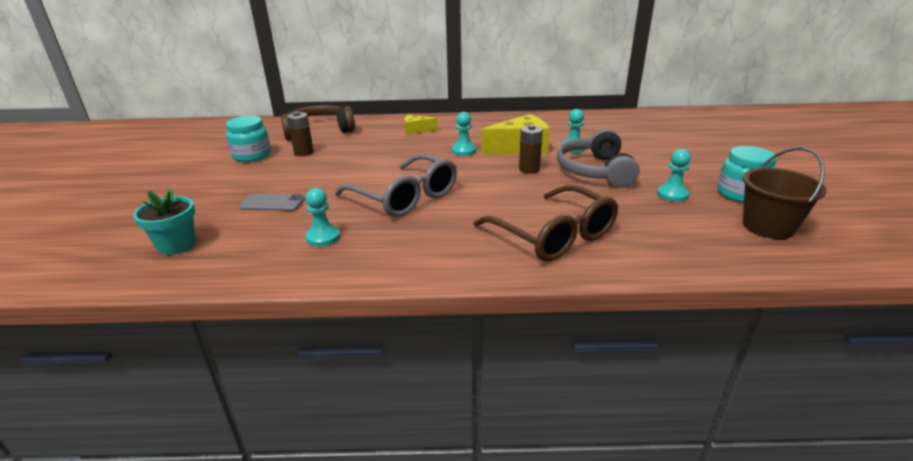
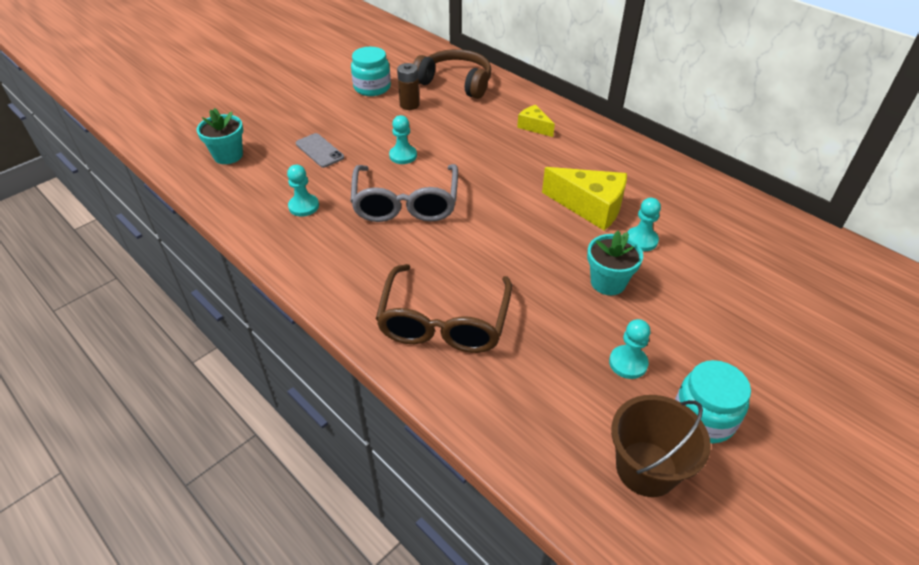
camera: 45 degrees right, 15 degrees up
turquoise pawn [452,112,476,156] -> turquoise pawn moved to [389,115,417,164]
brown battery [519,125,543,174] -> none
grey headphones [557,129,640,188] -> turquoise flower pot [587,231,643,295]

